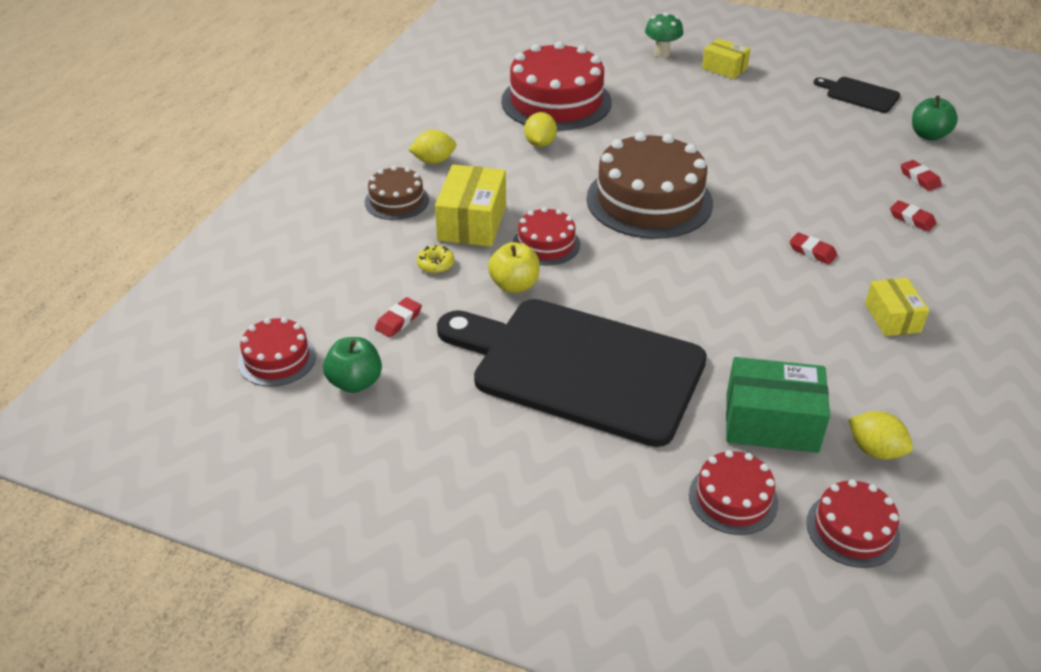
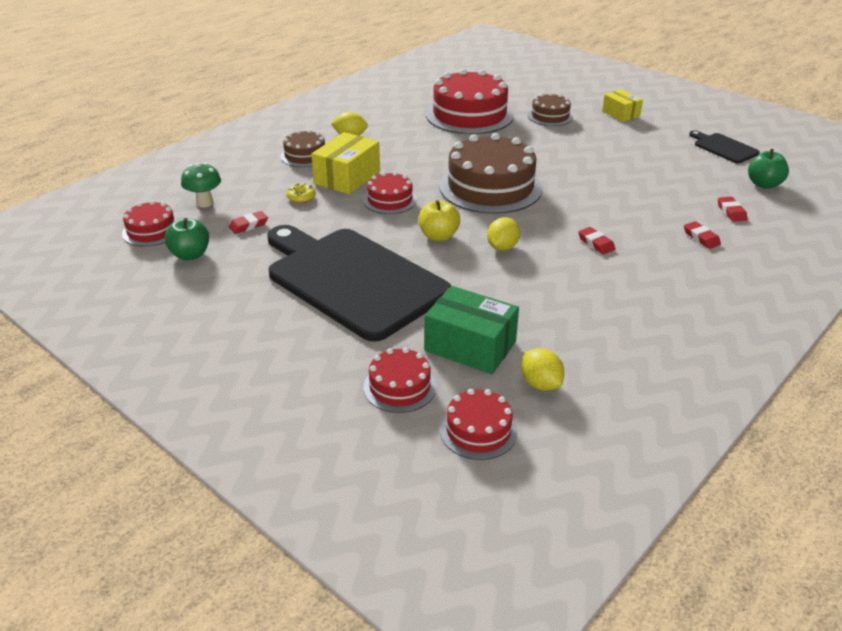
camera: 20 degrees right, 5 degrees down
yellow apple [488,242,540,293] -> yellow apple moved to [418,200,460,241]
yellow lemon [524,112,557,147] -> yellow lemon moved to [487,217,520,251]
green mushroom [645,12,683,58] -> green mushroom moved to [181,163,221,208]
yellow box [865,278,929,336] -> none
none -> brown cake [528,93,573,126]

